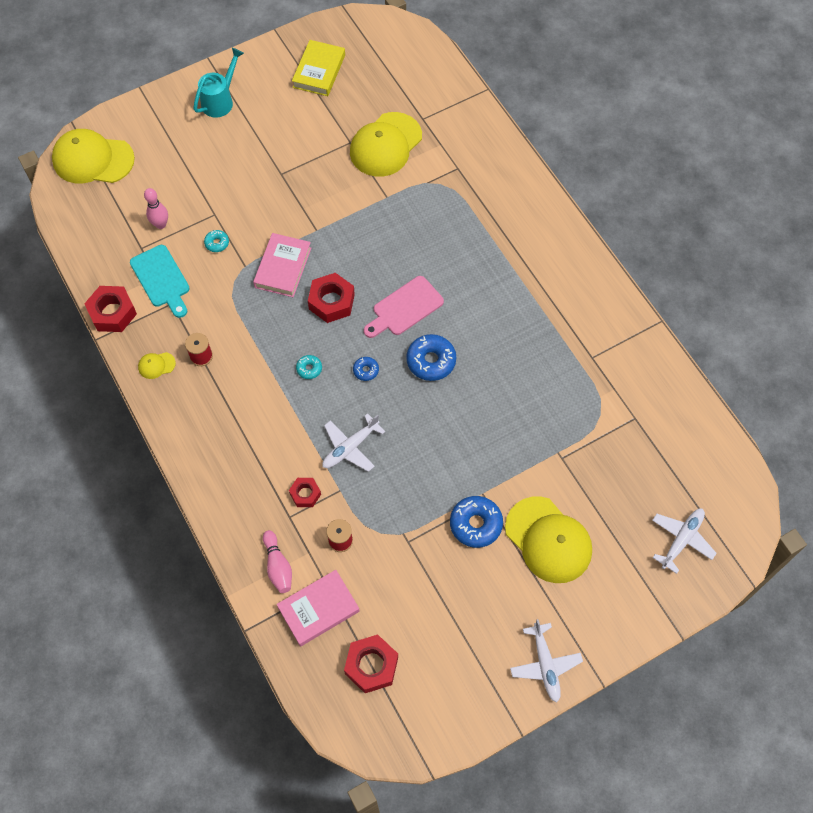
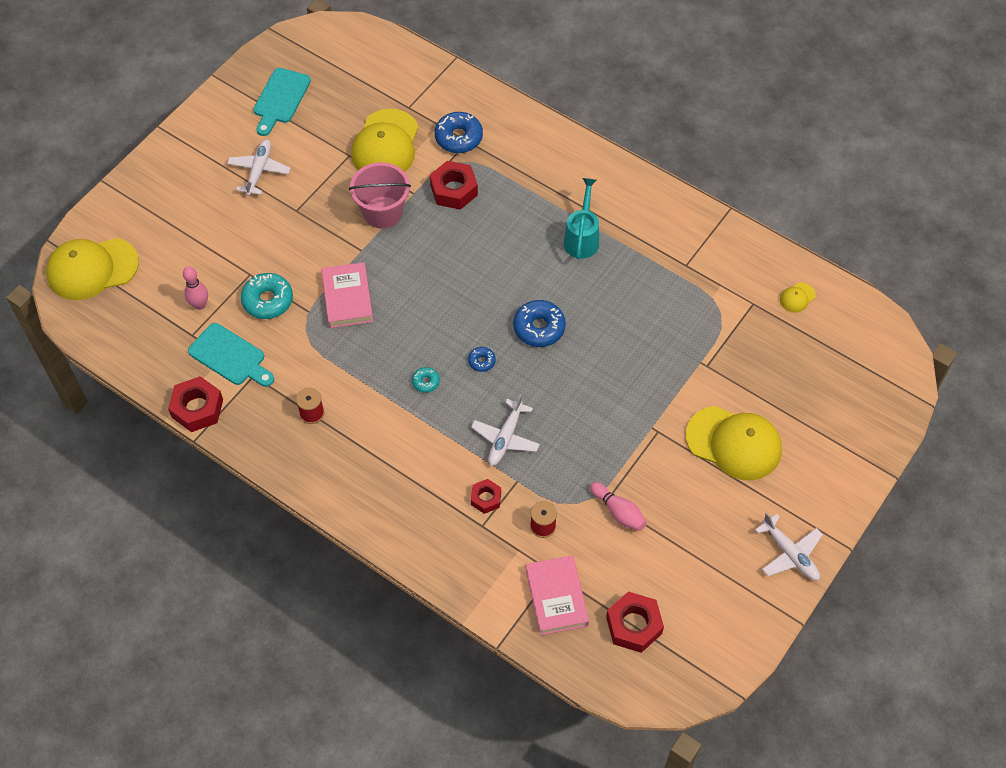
camera: 25 degrees left, 5 degrees down
yellow cap [138,352,176,379] -> yellow cap moved to [780,282,816,313]
turquoise watering can [193,48,244,117] -> turquoise watering can moved to [564,178,599,259]
turquoise donut [204,230,229,252] -> turquoise donut [241,273,293,319], size x1.92
pink bowling pin [263,530,292,593] -> pink bowling pin moved to [590,482,647,531]
pink book [277,570,359,646] -> pink book turned 45 degrees counterclockwise [526,555,589,635]
yellow book [292,40,345,96] -> turquoise cutting board [253,68,311,136]
red nut [308,273,355,323] -> red nut moved to [430,161,478,210]
pink cutting board [364,276,444,338] -> none
blue donut [450,496,503,548] -> blue donut moved to [435,112,483,153]
white plane [652,509,717,574] -> white plane moved to [227,139,291,196]
none -> pink bucket [349,162,411,229]

